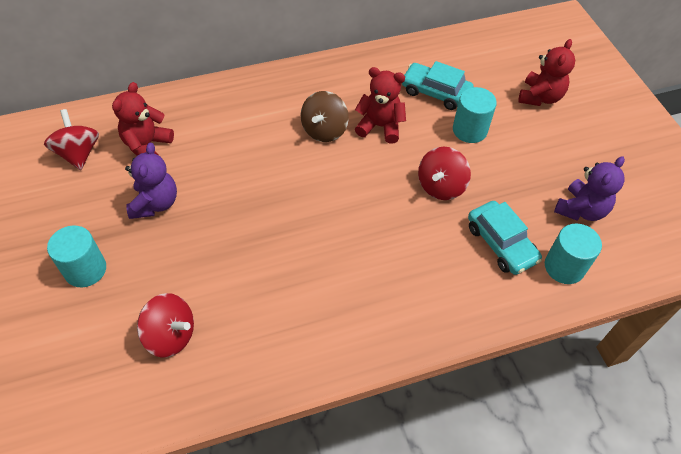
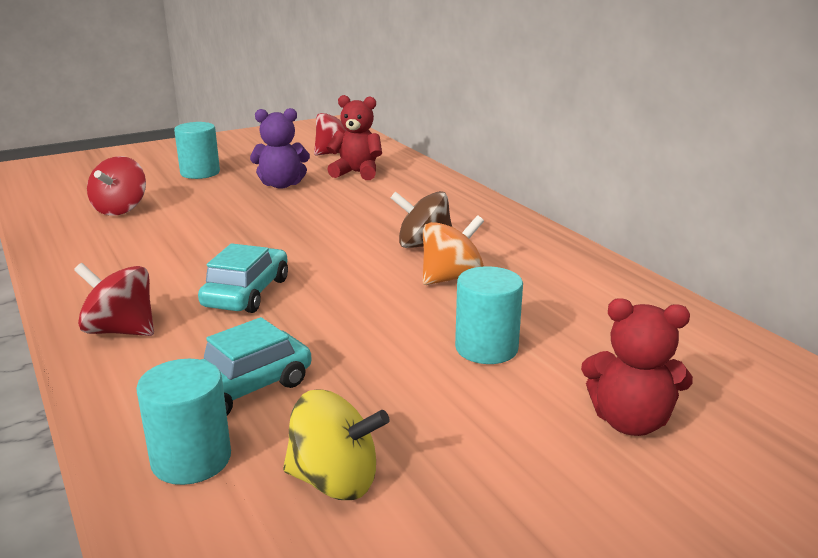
camera: 80 degrees right, 30 degrees down
red teddy bear [355,67,406,144] -> orange spinning top [423,215,484,285]
turquoise car [402,61,474,110] -> turquoise car moved to [198,243,288,313]
red spinning top [418,147,471,200] -> red spinning top moved to [74,263,154,336]
purple teddy bear [554,156,625,221] -> yellow spinning top [283,389,390,500]

